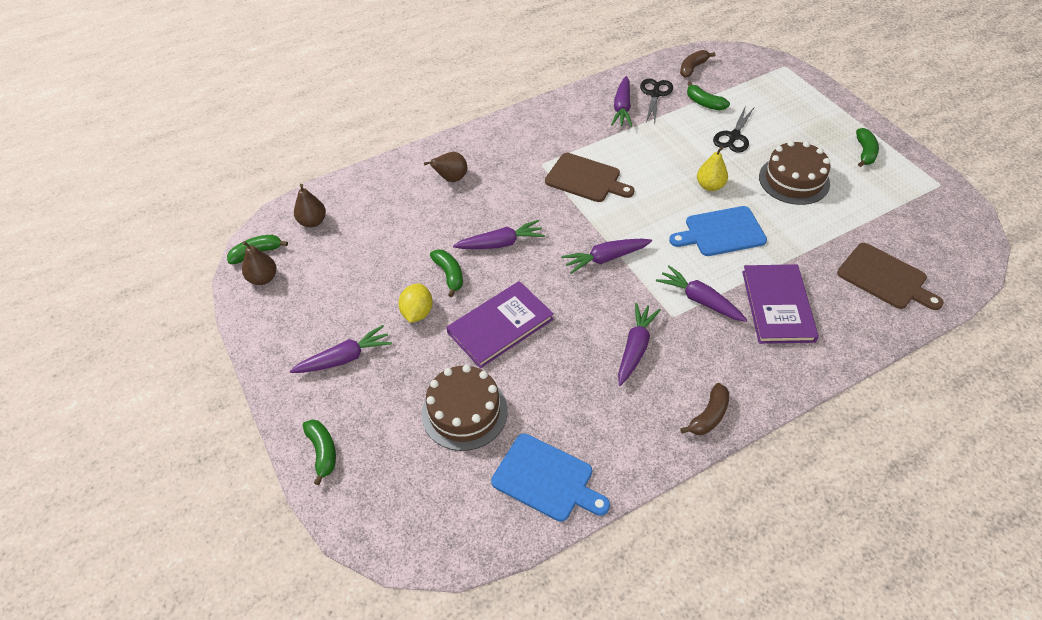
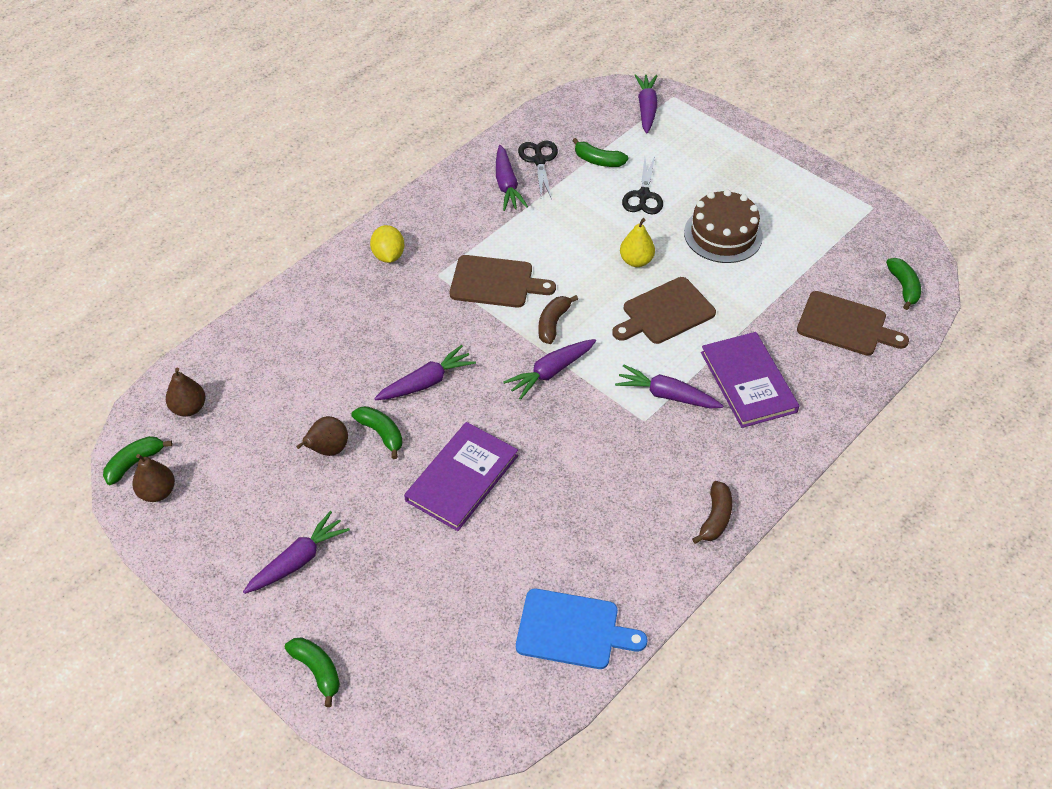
camera: 20 degrees left, 0 degrees up
yellow lemon [398,283,433,323] -> yellow lemon moved to [370,225,405,263]
brown cake [422,365,508,451] -> none
brown pear [424,152,467,182] -> brown pear moved to [296,416,348,456]
purple carrot [618,303,661,386] -> purple carrot moved to [634,74,658,134]
blue cutting board [669,206,767,256] -> brown cutting board [612,277,716,344]
brown banana [680,50,716,78] -> brown banana moved to [538,295,578,344]
green banana [856,128,879,167] -> green banana moved to [886,258,921,310]

